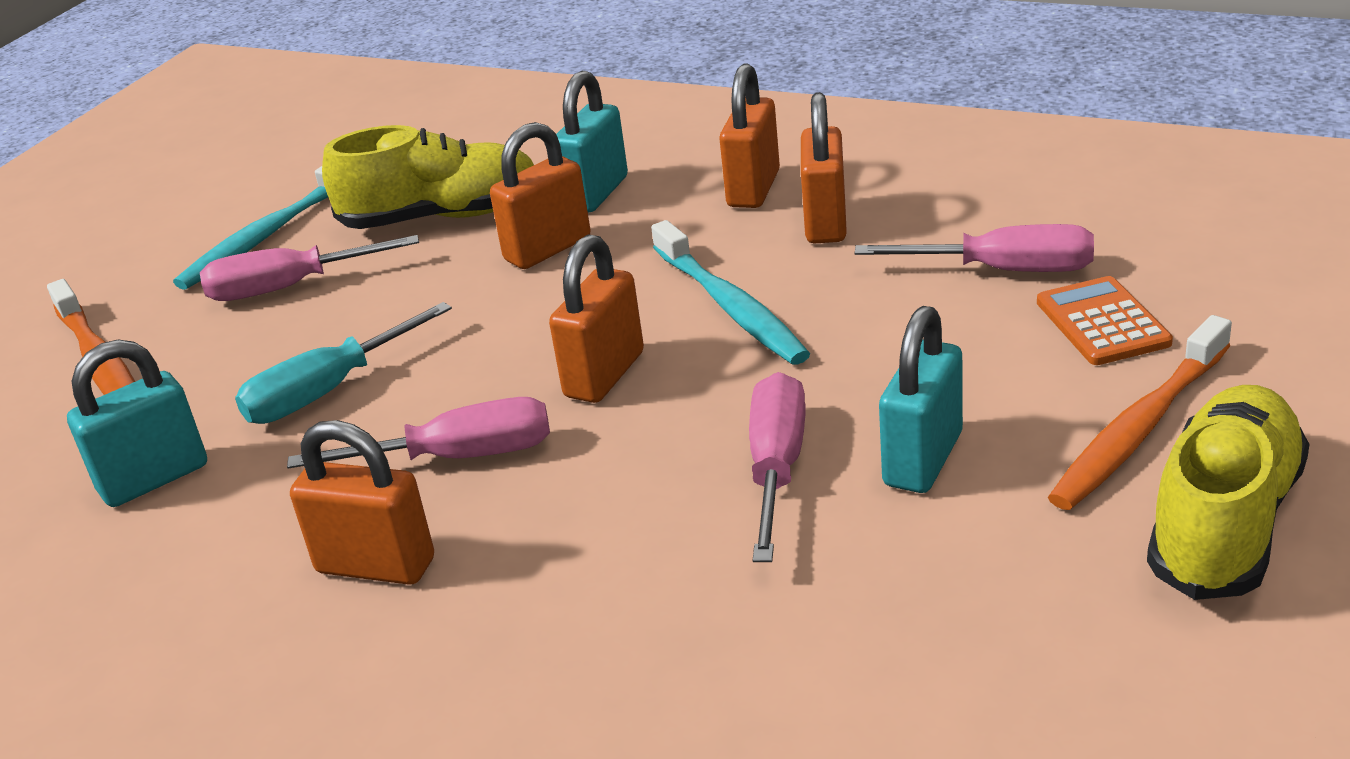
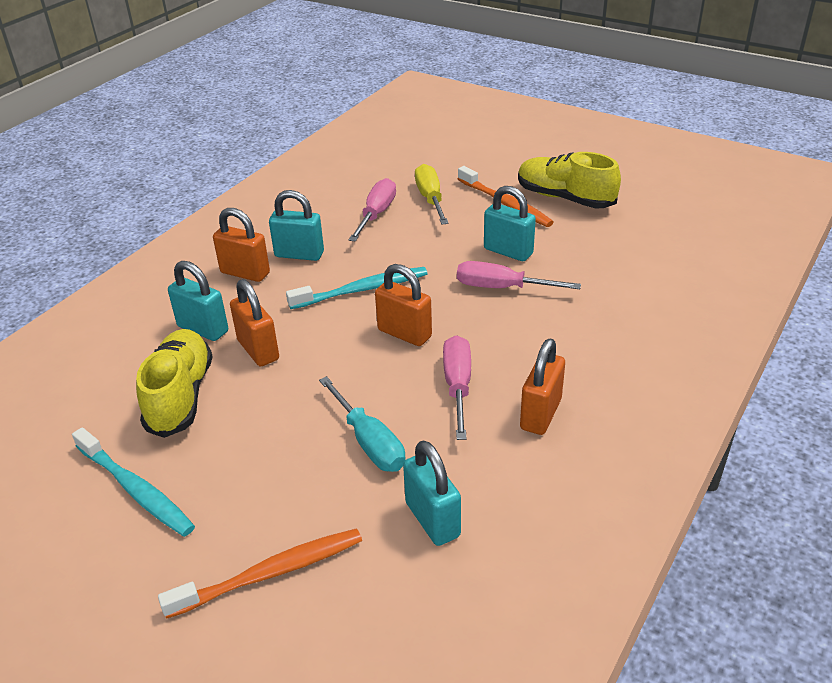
camera: 85 degrees left, 5 degrees up
pink screwdriver [200,235,419,301] -> none
orange padlock [801,92,847,244] -> turquoise padlock [269,190,324,261]
orange calculator [1037,276,1173,365] -> yellow screwdriver [415,164,449,225]

